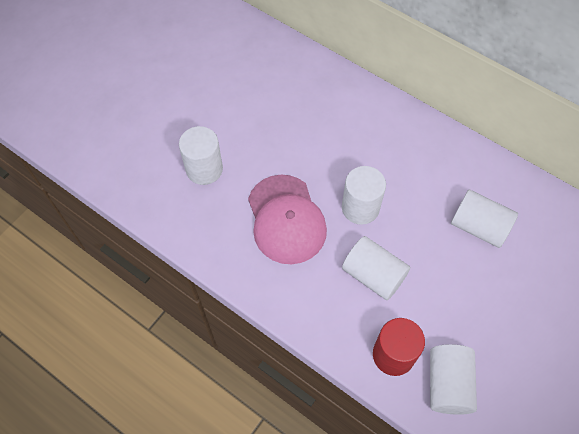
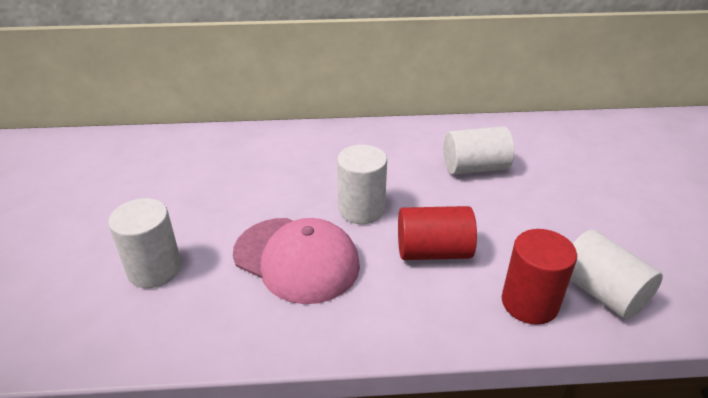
camera: 40 degrees left, 25 degrees down
white cylinder [342,236,410,300] -> red cylinder [398,206,477,260]

